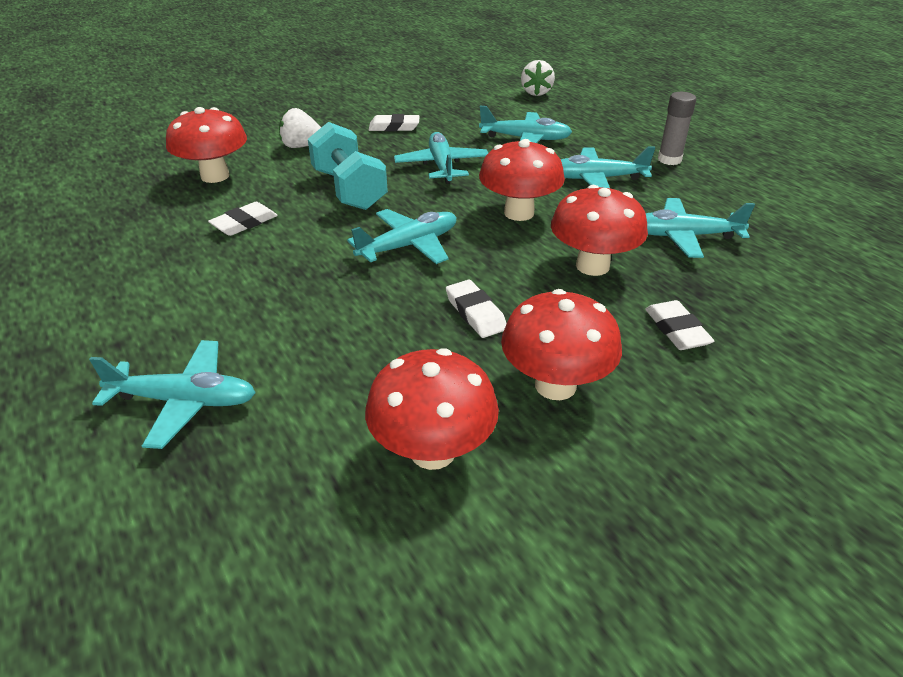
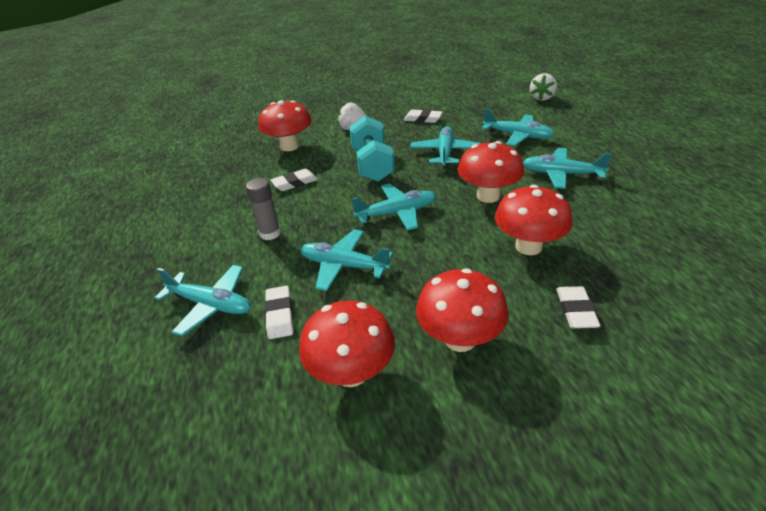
camera: 20 degrees right, 0 degrees up
white eraser [446,280,507,338] -> white eraser moved to [265,286,293,339]
turquoise plane [646,198,755,258] -> turquoise plane moved to [300,229,393,291]
grey glue stick [658,92,696,165] -> grey glue stick moved to [246,178,281,240]

